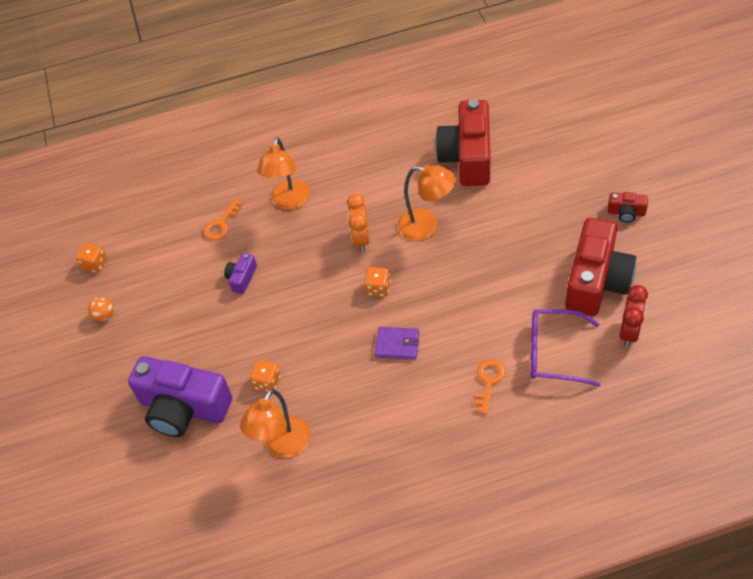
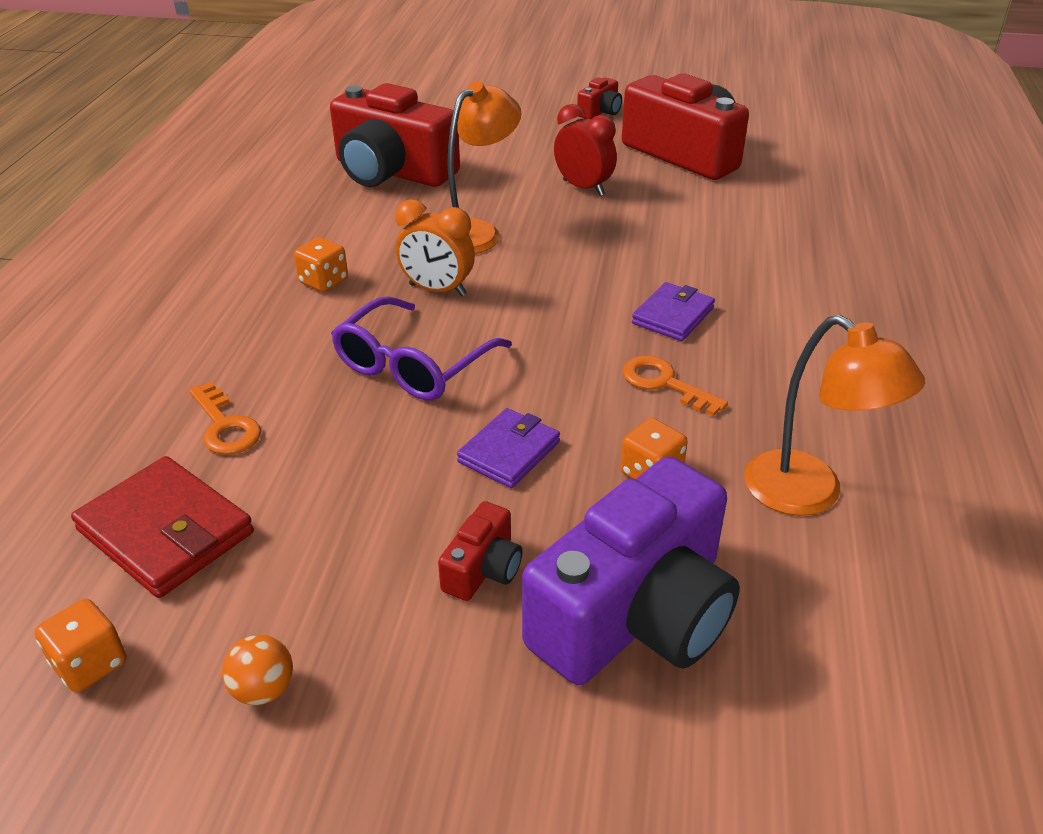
camera: 70 degrees left, 15 degrees down
purple camera [224,253,257,294] -> none
orange lamp [257,137,310,210] -> none
orange dice [364,267,390,297] -> orange dice moved to [294,237,348,292]
orange key [475,359,506,414] -> orange key moved to [623,356,728,416]
purple glasses [531,309,601,387] -> purple glasses moved to [331,296,512,401]
red clock [619,285,648,347] -> red clock moved to [554,104,617,196]
none -> red wallet [71,456,254,598]
none -> red camera [438,501,522,601]
none -> purple wallet [457,408,560,488]

